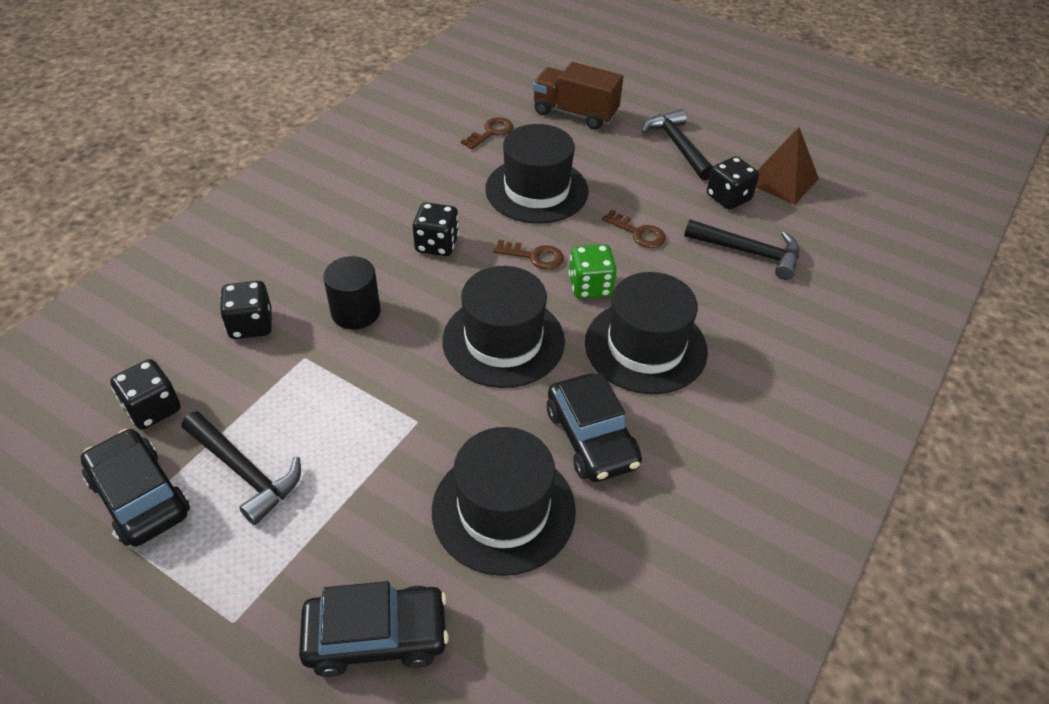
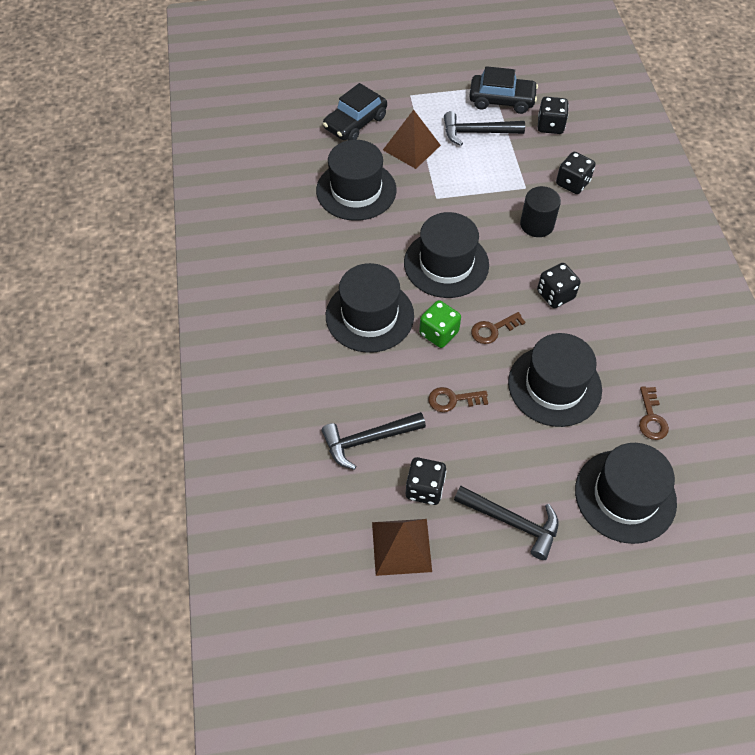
camera: 140 degrees right, 10 degrees up
brown truck [533,62,623,130] -> black hat [575,443,677,544]
black car [547,373,642,482] -> none
none -> brown pyramid [383,110,441,169]

